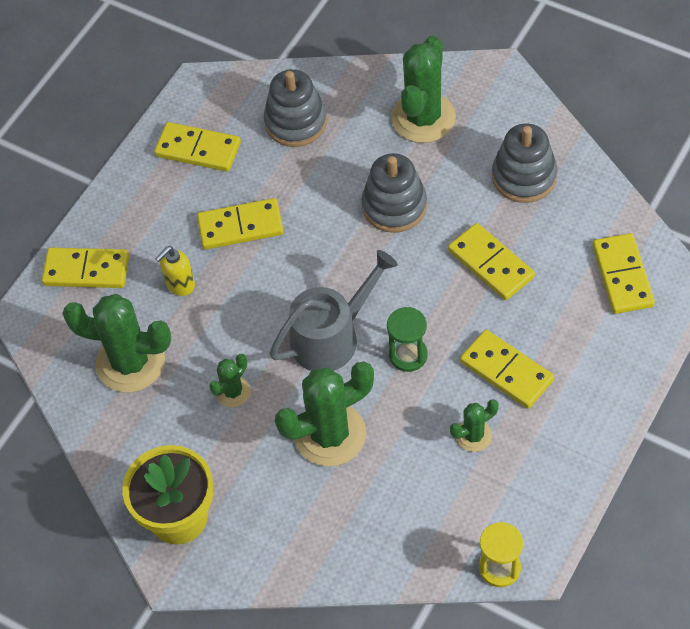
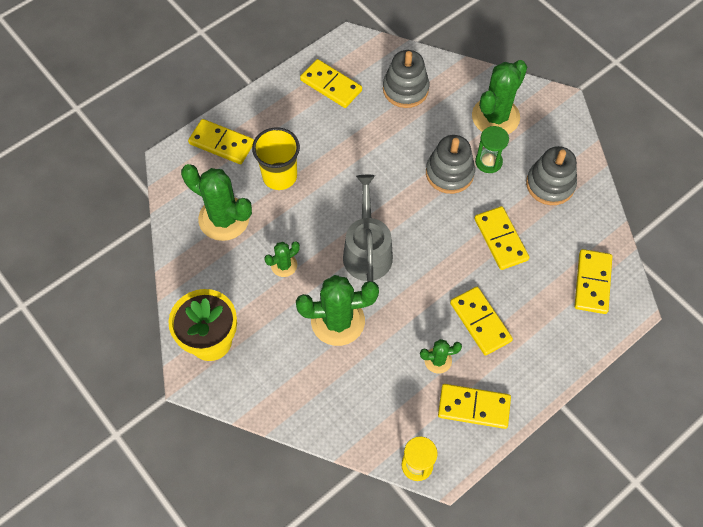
camera: 15 degrees right, 5 degrees up
yellow soap dispenser [155,246,195,296] -> yellow cup [252,127,300,190]
yellow domino [197,198,284,249] -> yellow domino moved to [438,384,511,429]
grey watering can [269,250,398,371] -> grey watering can turned 75 degrees counterclockwise [343,175,393,282]
green hourglass [387,307,428,372] -> green hourglass moved to [475,126,509,173]

